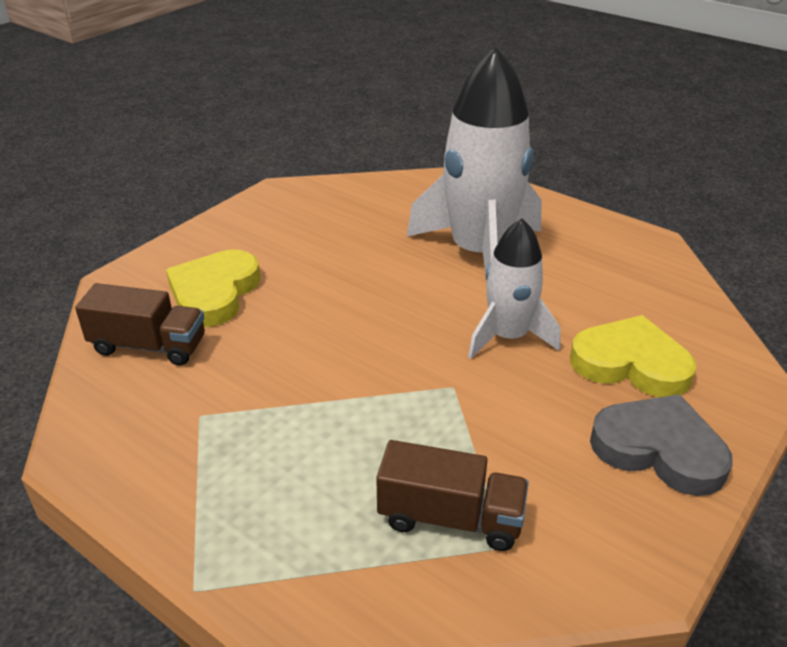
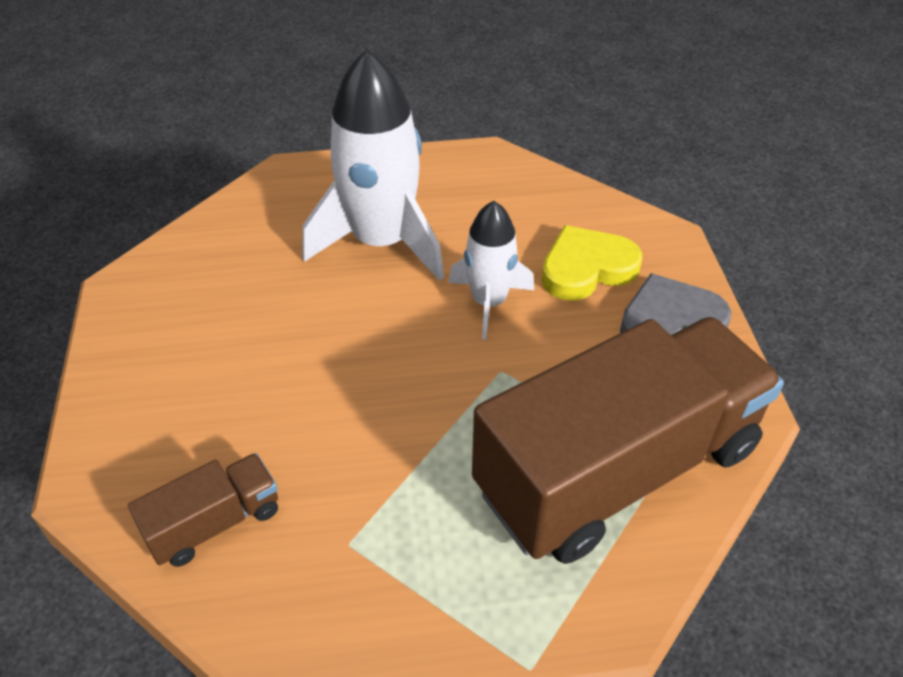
camera: 45 degrees left, 10 degrees up
yellow heart [166,249,260,327] -> none
brown truck [376,440,529,551] -> brown truck [472,317,784,564], size x2.33

